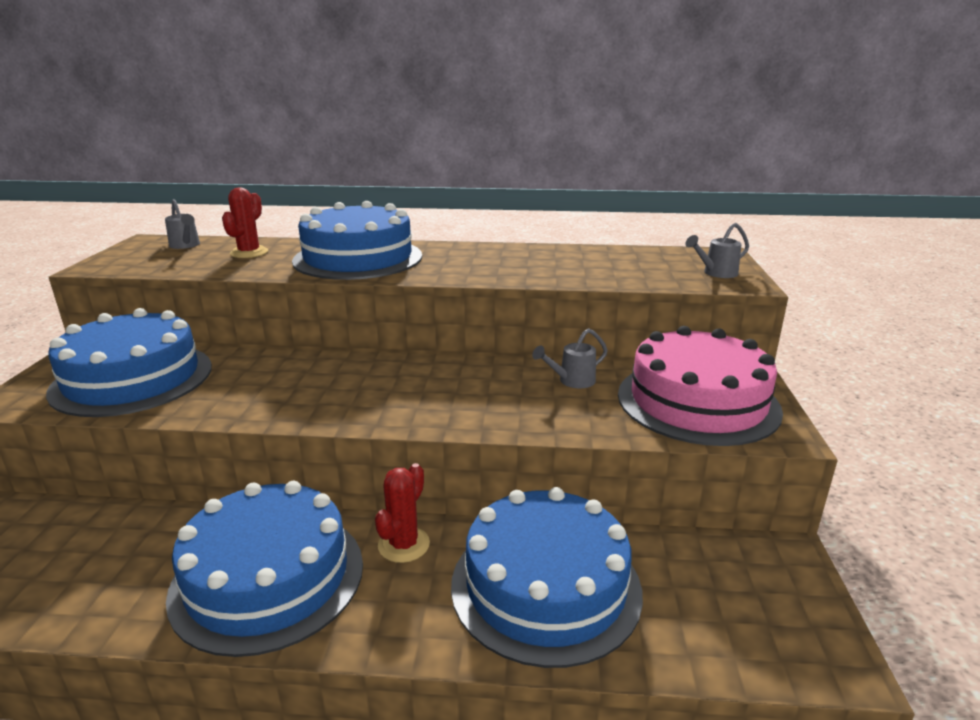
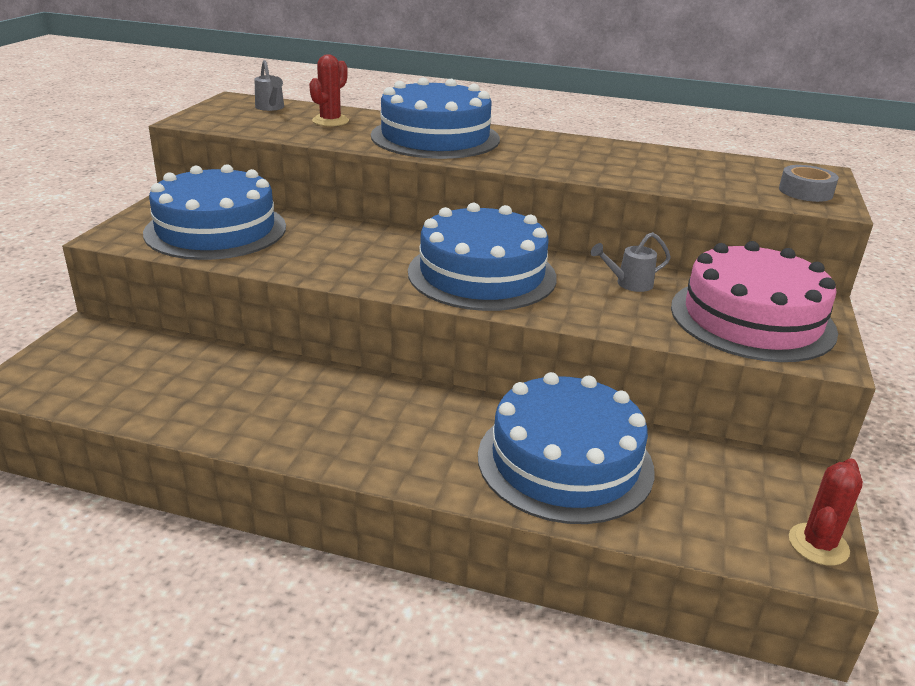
camera: 10 degrees right, 5 degrees up
blue cake [166,481,363,657] -> blue cake moved to [408,203,557,311]
red cactus [375,463,430,563] -> red cactus moved to [789,458,863,566]
grey watering can [685,223,749,278] -> grey tape [779,165,839,202]

